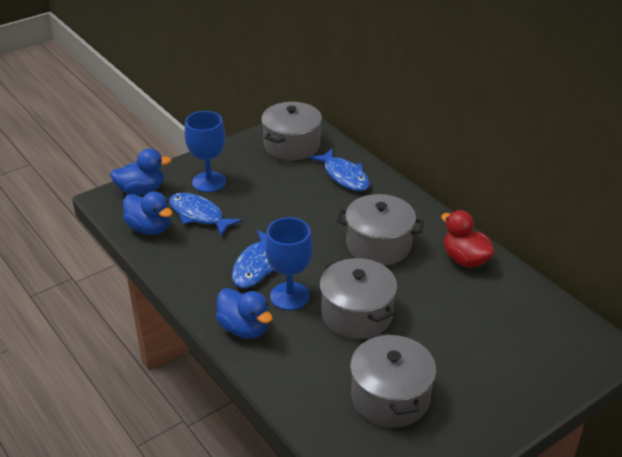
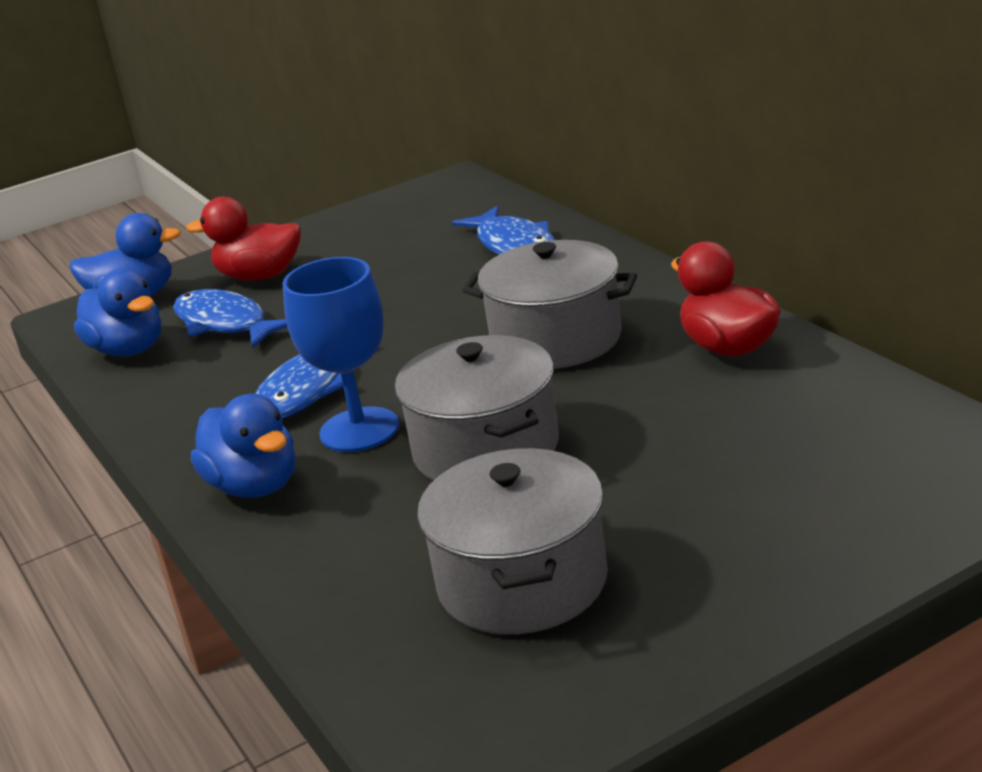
camera: 10 degrees right, 10 degrees down
blue goblet [184,111,226,192] -> red duck [186,197,301,281]
grey pot [261,102,322,161] -> none

